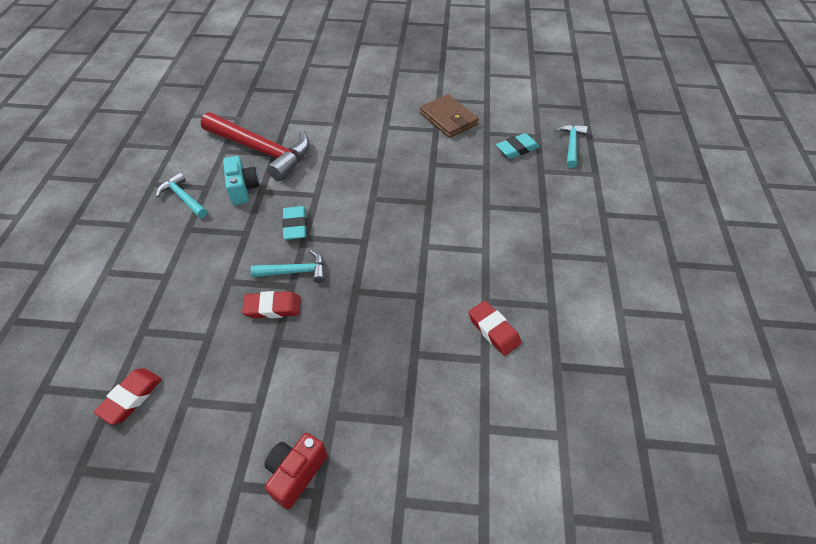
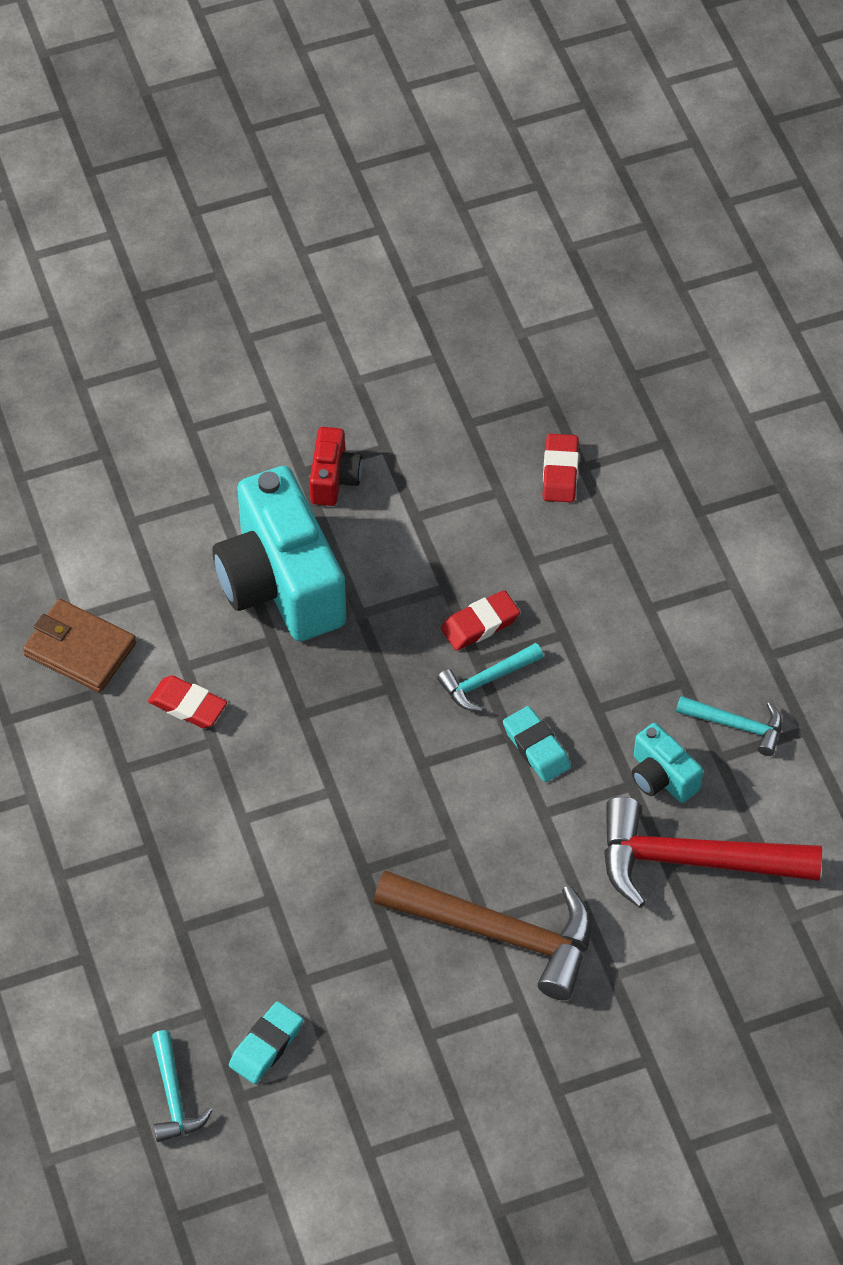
camera: 155 degrees right, 5 degrees up
brown wallet [420,94,479,138] -> brown wallet moved to [23,599,136,693]
none -> turquoise camera [212,466,346,641]
none -> brown hammer [374,871,592,1000]

